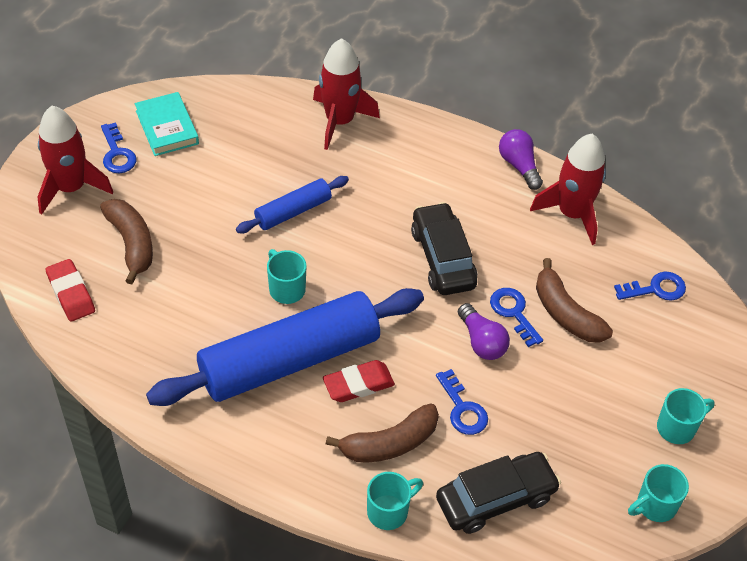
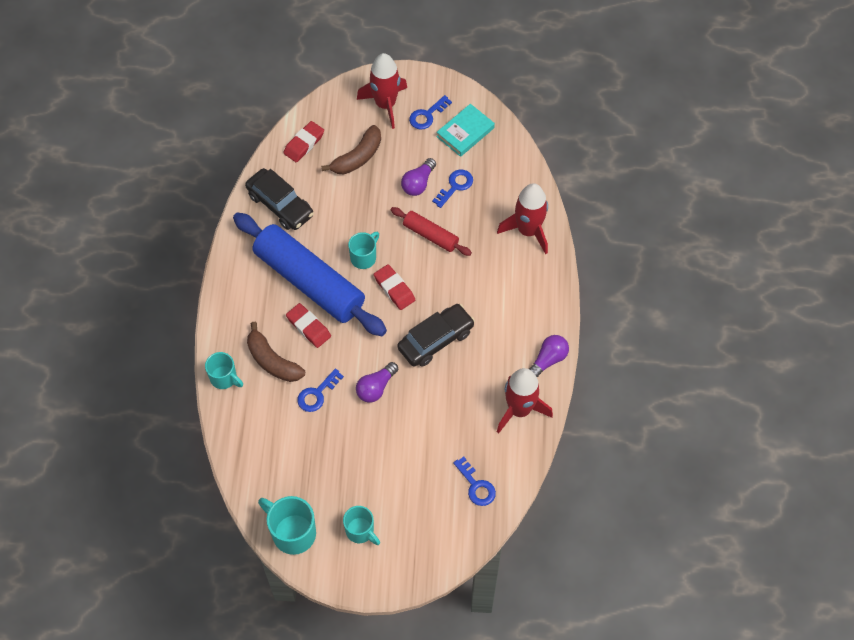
camera: 70 degrees right, 10 degrees up
blue rolling pin [236,176,349,233] -> red rolling pin [391,207,472,256]
black car [436,452,561,534] -> black car moved to [245,168,314,230]
blue key [490,288,543,347] -> blue key moved to [432,169,473,208]
brown banana [536,258,613,342] -> none
turquoise mug [628,464,689,522] -> turquoise mug [258,496,316,555], size x1.54
none -> red eraser [374,264,415,310]
none -> purple light bulb [401,158,436,196]

